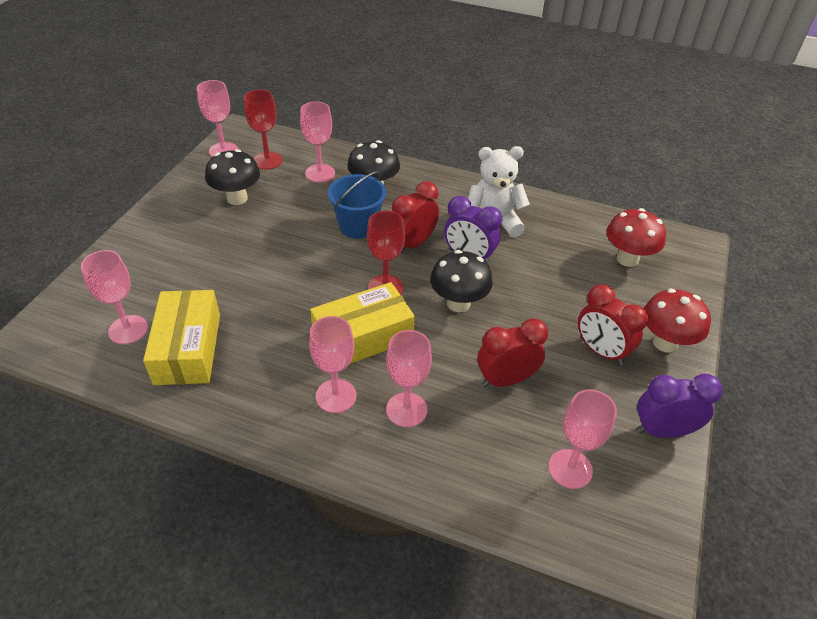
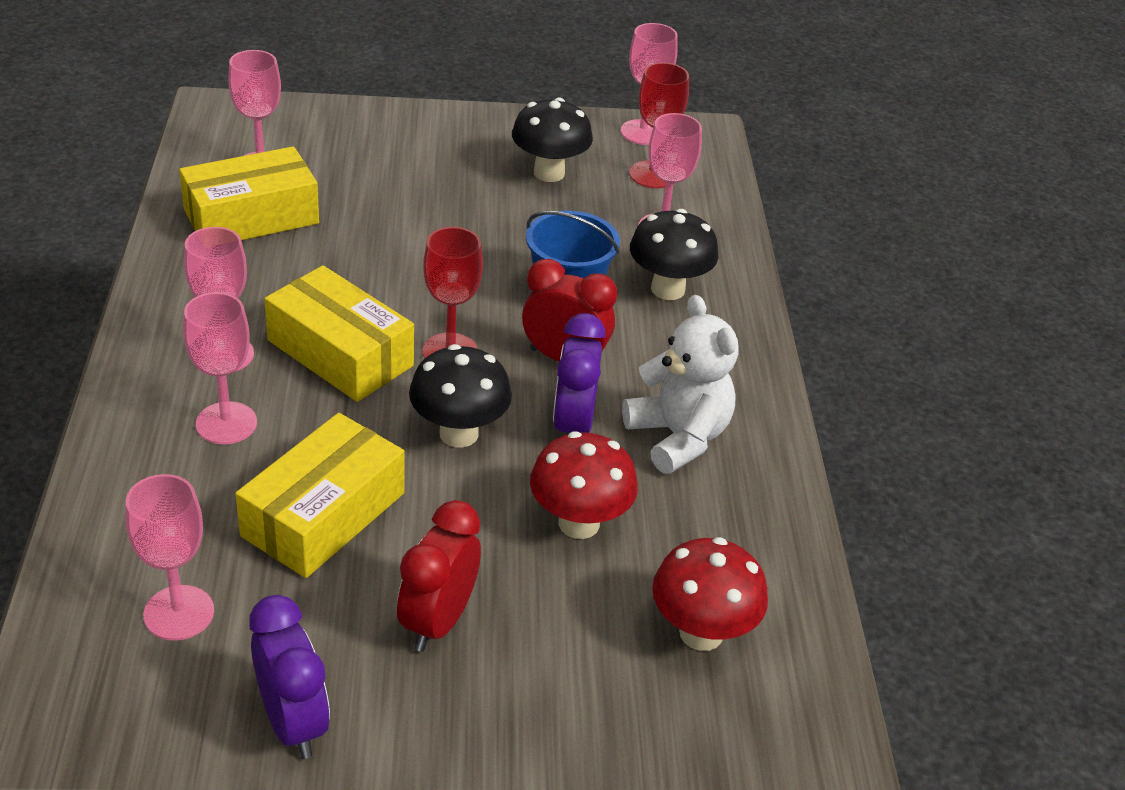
camera: 65 degrees right, 5 degrees down
red clock [478,318,548,387] -> yellow box [235,413,405,578]
red mushroom [644,289,711,353] -> red mushroom moved to [530,431,638,539]

